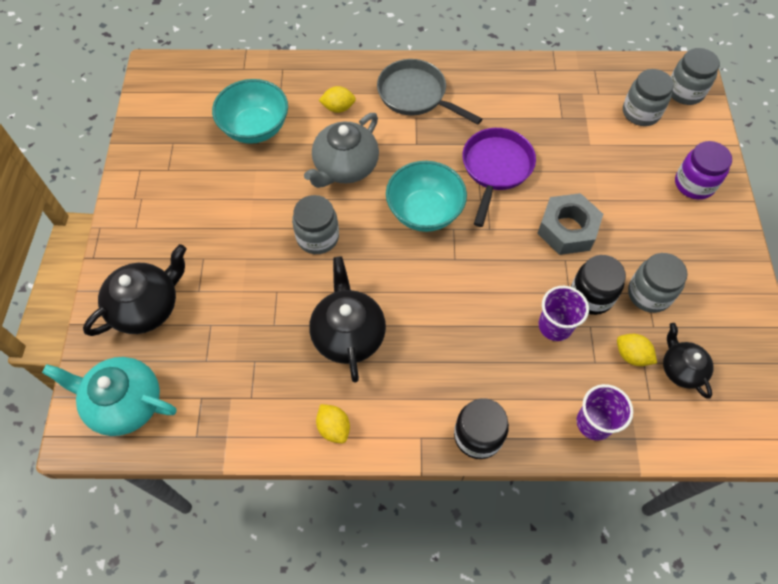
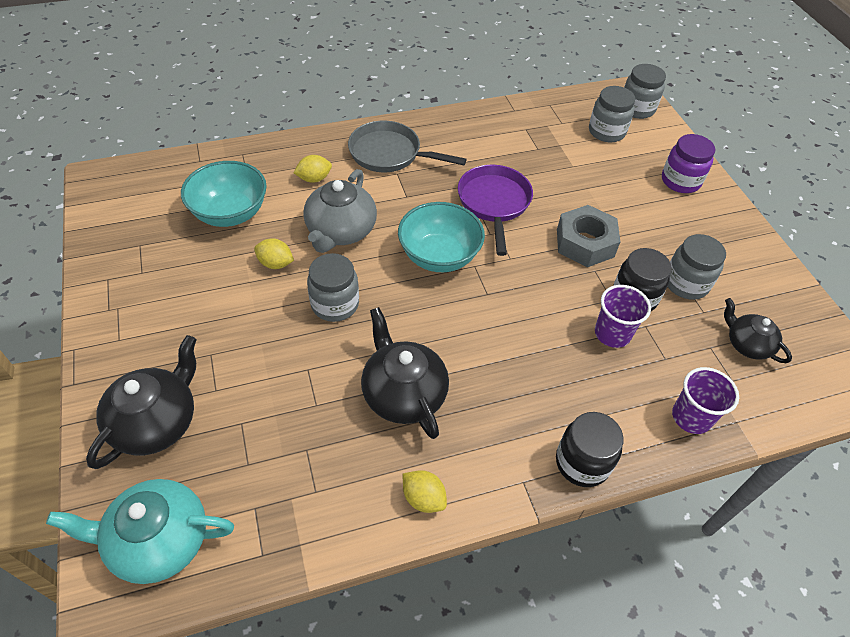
camera: 20 degrees left, 10 degrees down
yellow lemon [617,334,657,366] -> yellow lemon moved to [254,238,294,269]

